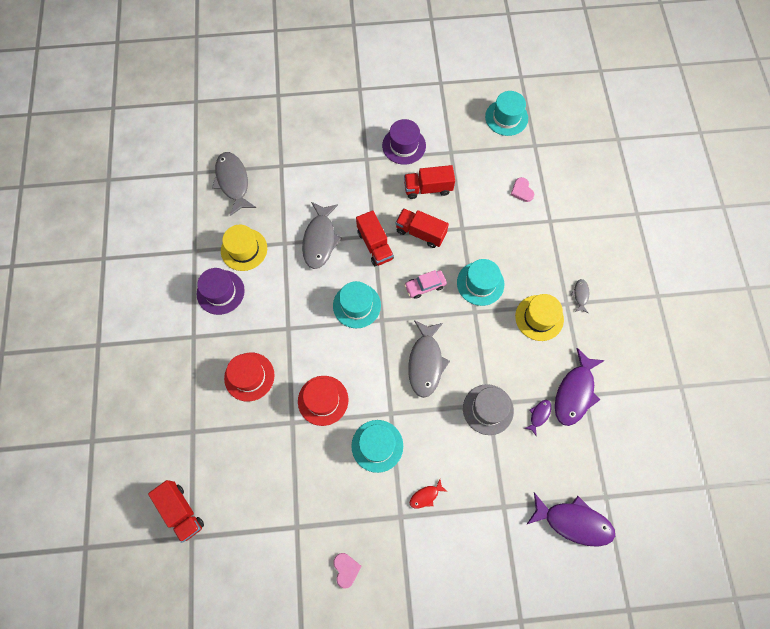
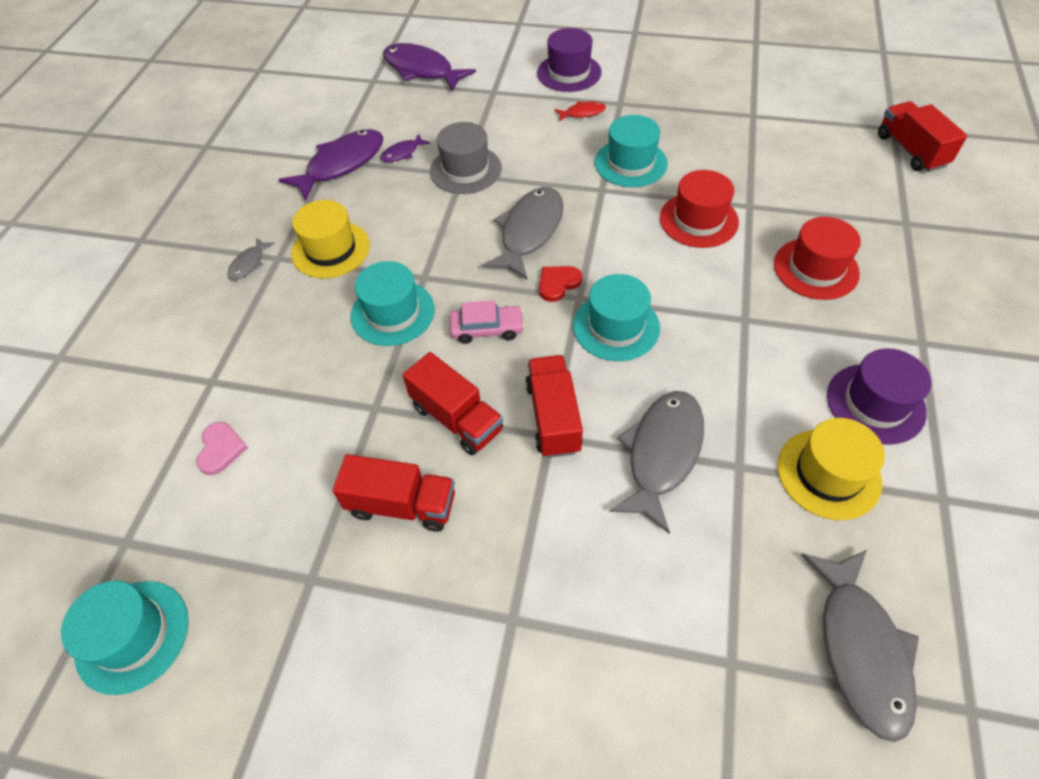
camera: 160 degrees left, 15 degrees down
pink heart [333,553,361,588] -> none
purple hat [382,119,426,165] -> purple hat moved to [537,28,601,92]
none -> red heart [539,266,582,302]

